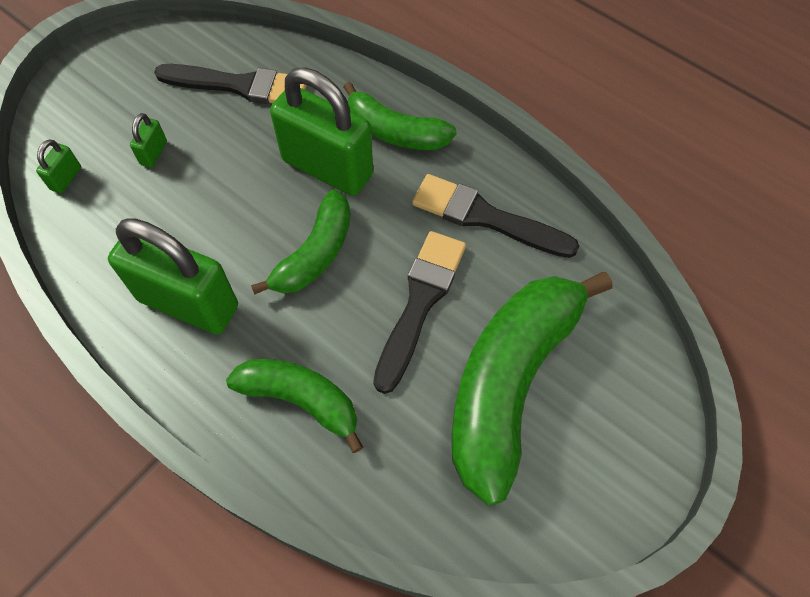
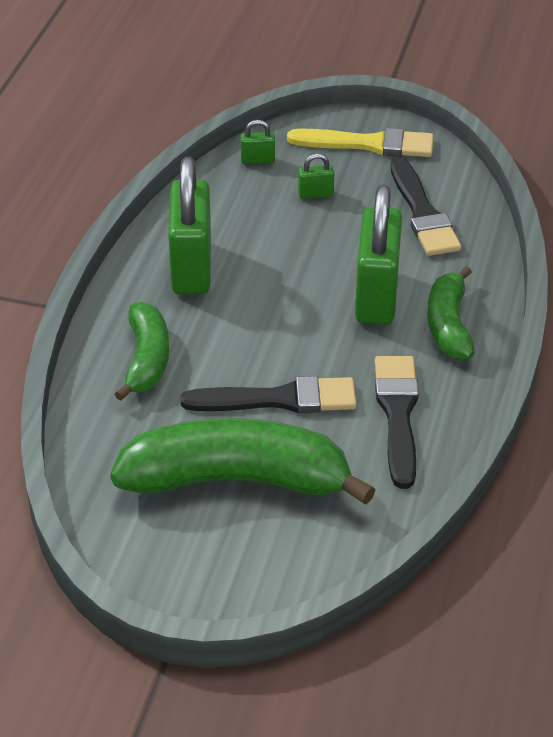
camera: 65 degrees right, 20 degrees down
green banana [251,190,351,295] -> none
none -> yellow brush [287,128,434,157]

